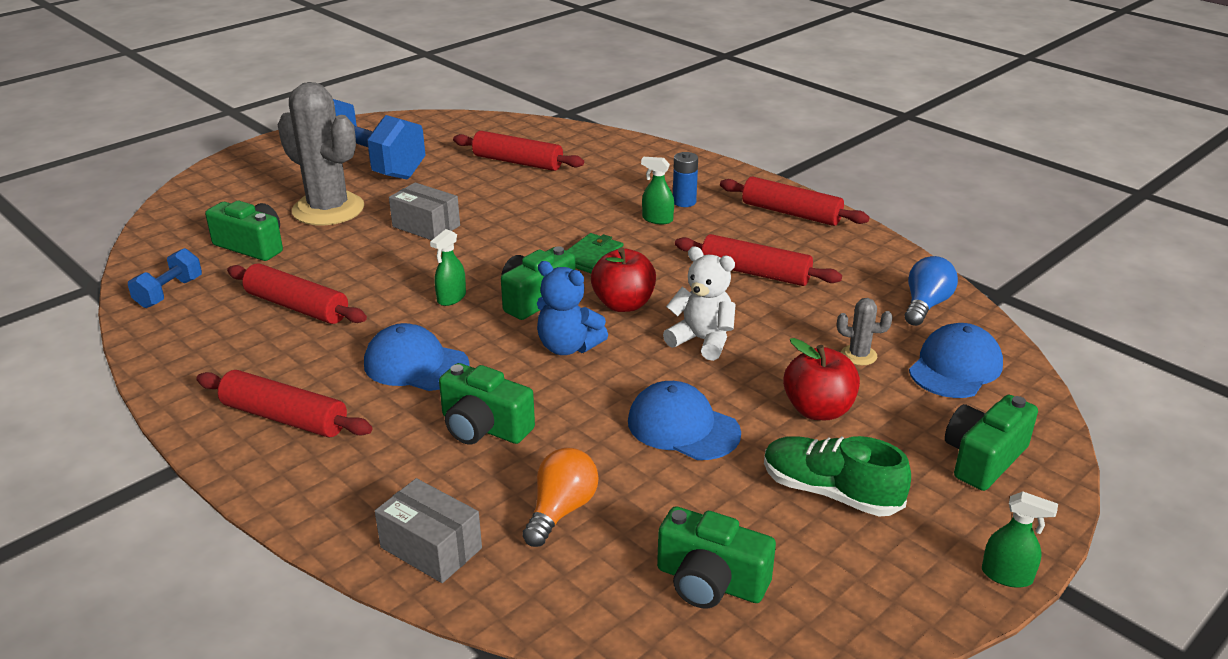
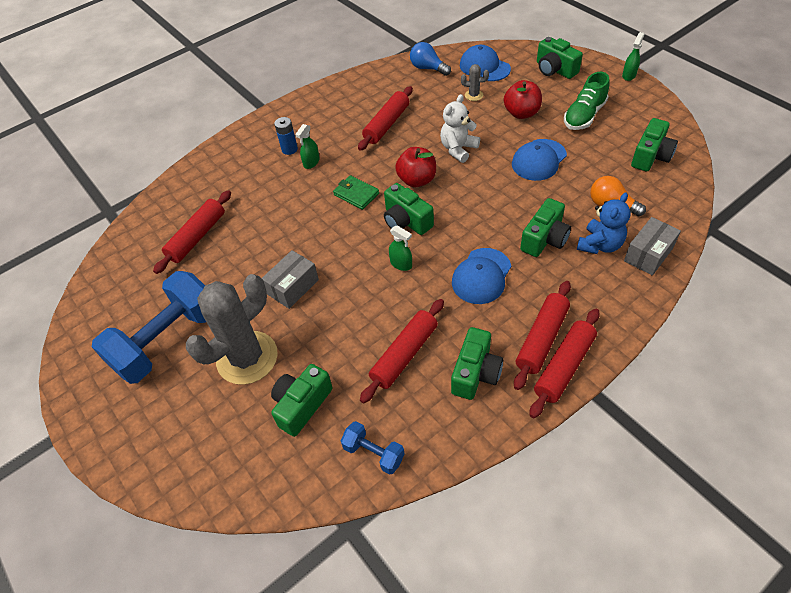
camera: 80 degrees left, 20 degrees up
blue teddy bear [537,261,608,355] -> blue teddy bear moved to [577,193,631,254]
red rolling pin [720,177,870,226] -> red rolling pin moved to [530,309,600,418]
grey cactus [837,298,893,365] -> grey cactus turned 75 degrees clockwise [461,64,489,101]
none -> green camera [451,327,503,400]

